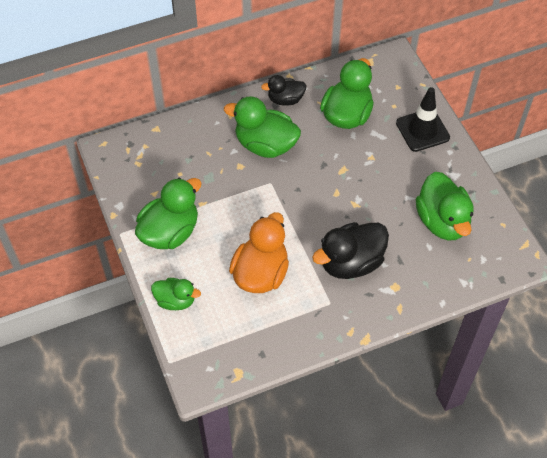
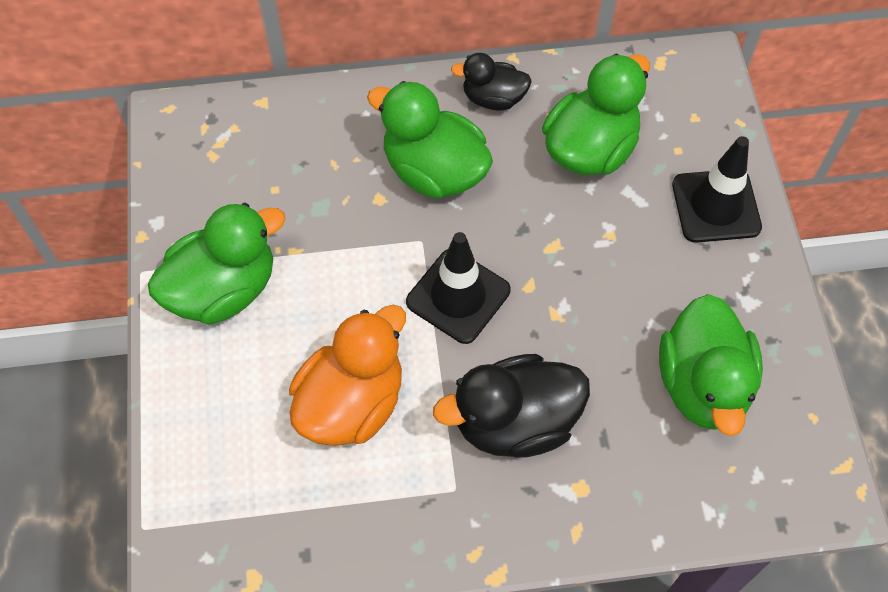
camera: 15 degrees right, 5 degrees up
green duck [151,278,201,310] -> none
none -> black traffic cone [406,232,511,344]

